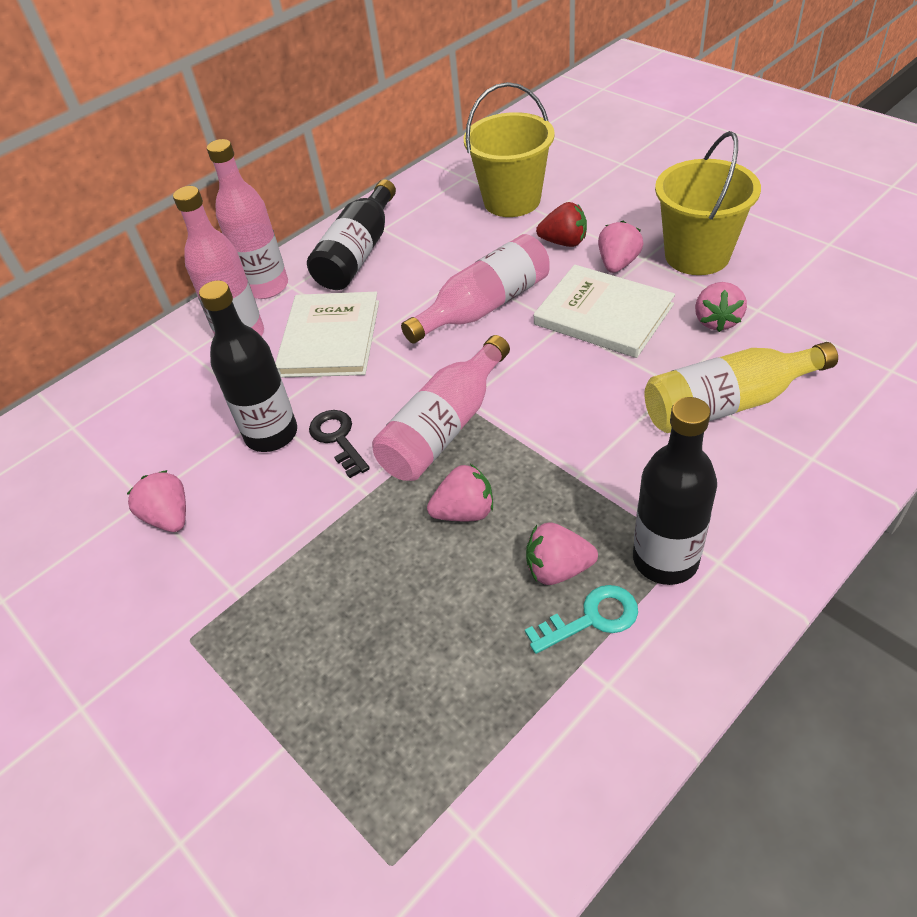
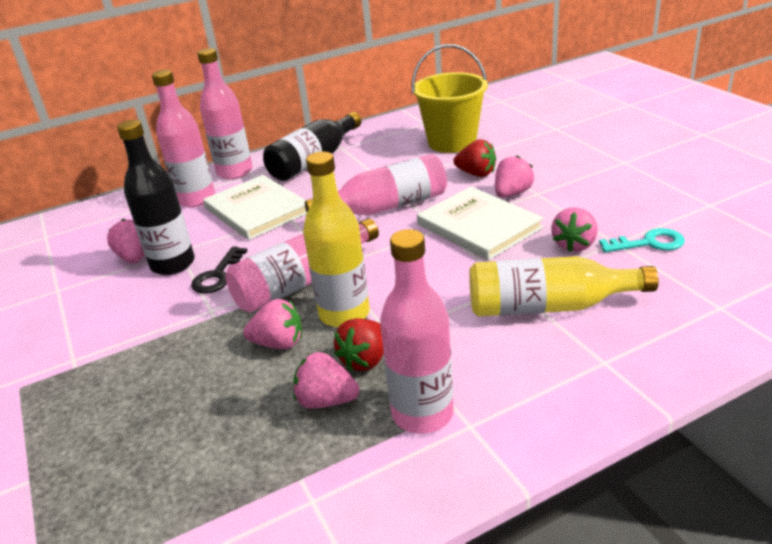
camera: 15 degrees right, 15 degrees down
pink strawberry [127,470,186,532] -> pink strawberry moved to [107,219,144,263]
white book [275,292,379,378] -> white book turned 60 degrees counterclockwise [203,175,307,240]
black key [309,410,370,478] -> black key turned 150 degrees counterclockwise [191,246,247,294]
turquoise key [525,585,638,654] -> turquoise key moved to [599,228,685,252]
black bottle [633,397,717,585] -> pink bottle [380,229,454,434]
yellow bucket [655,131,761,275] -> none
none -> yellow bottle [303,151,370,328]
none -> red strawberry [334,318,384,371]

